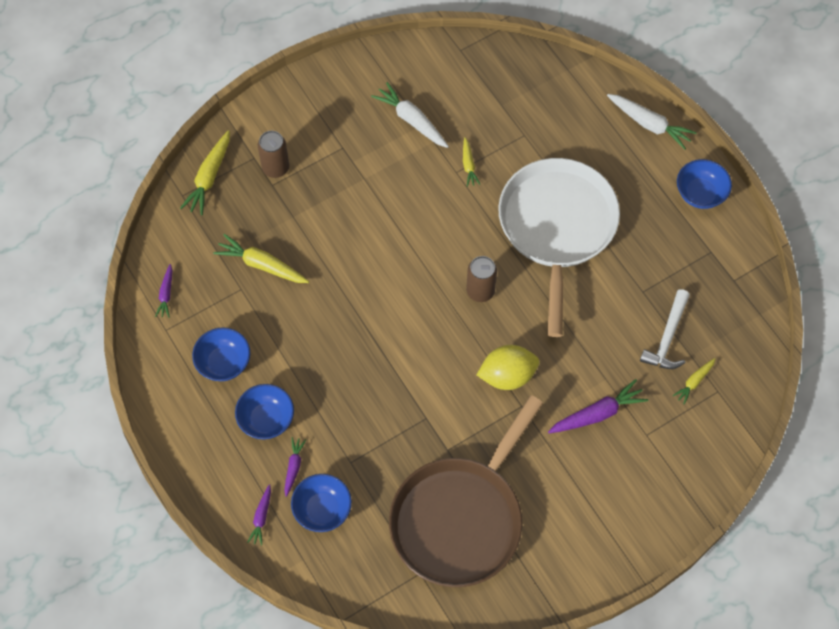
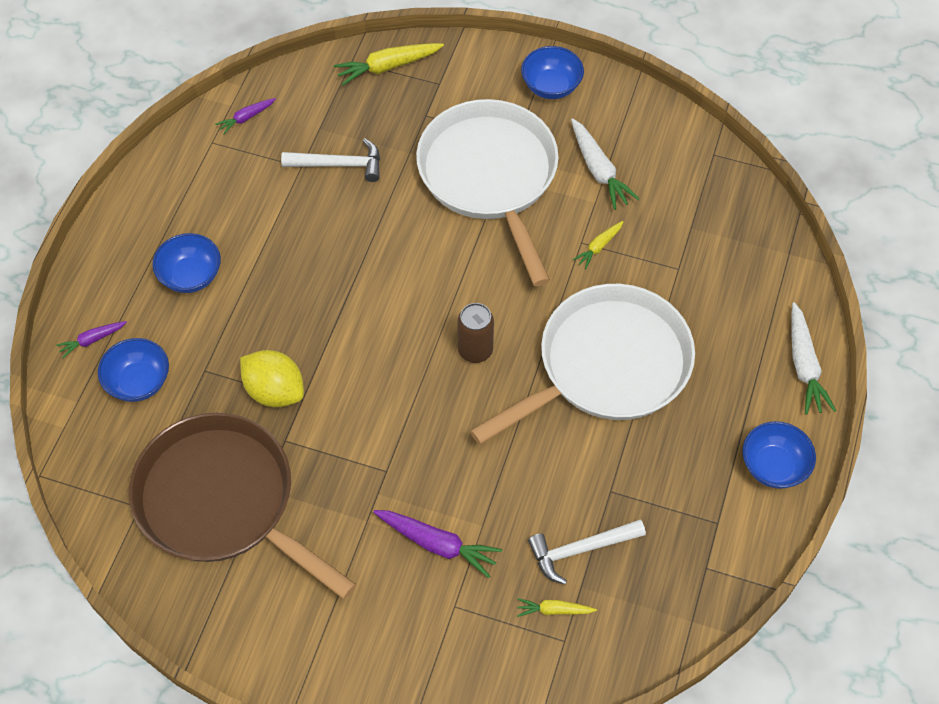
camera: 50 degrees right, 5 degrees down
blue bowl [192,327,250,381] -> blue bowl moved to [521,46,584,99]
yellow carrot [213,234,309,283] -> white hammer [281,138,380,182]
brown can [258,131,289,178] -> none
purple carrot [284,437,306,497] -> none
white carrot [371,82,449,148] -> white carrot turned 150 degrees clockwise [571,118,640,210]
brown pan [389,395,543,587] -> brown pan turned 45 degrees clockwise [129,413,356,599]
yellow lemon [477,345,539,390] -> yellow lemon moved to [240,350,304,407]
none -> white pan [416,99,559,286]

